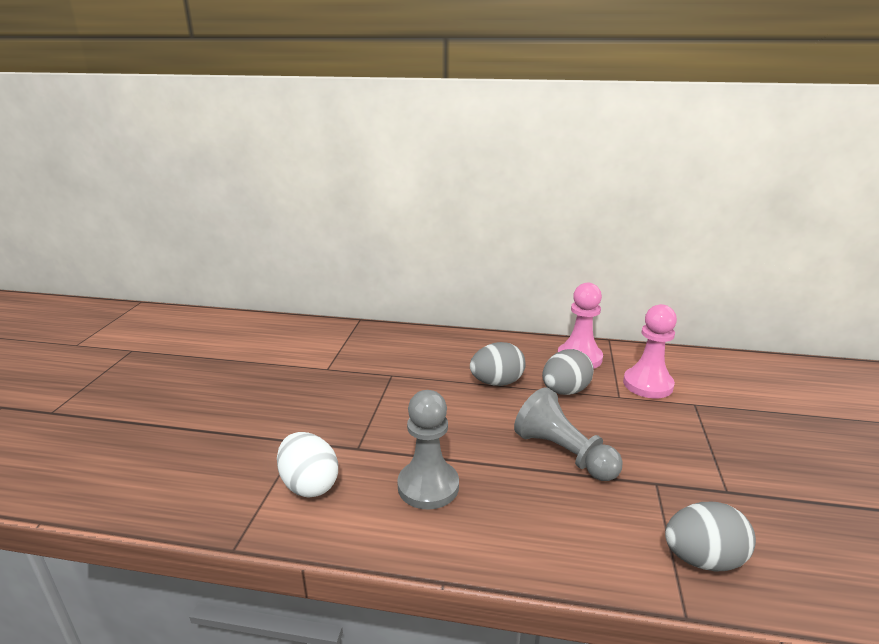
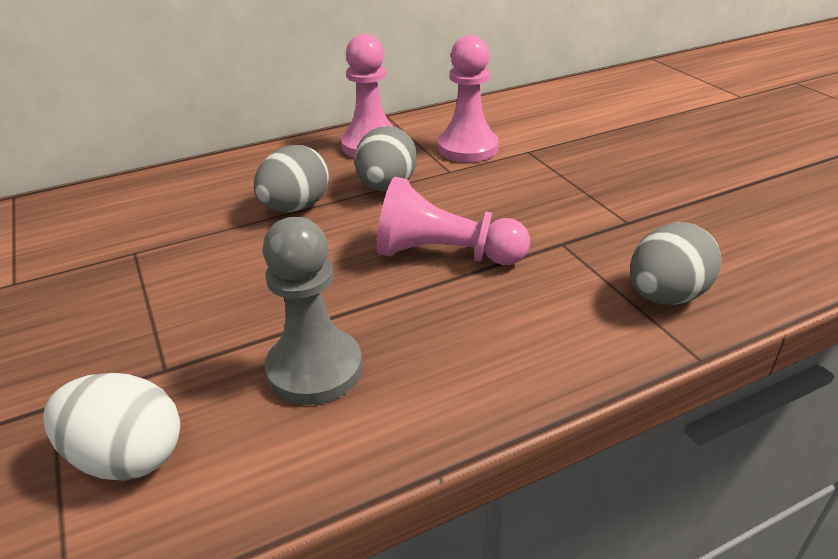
camera: 35 degrees left, 10 degrees up
grey pawn [514,387,623,481] -> pink pawn [377,177,530,265]

